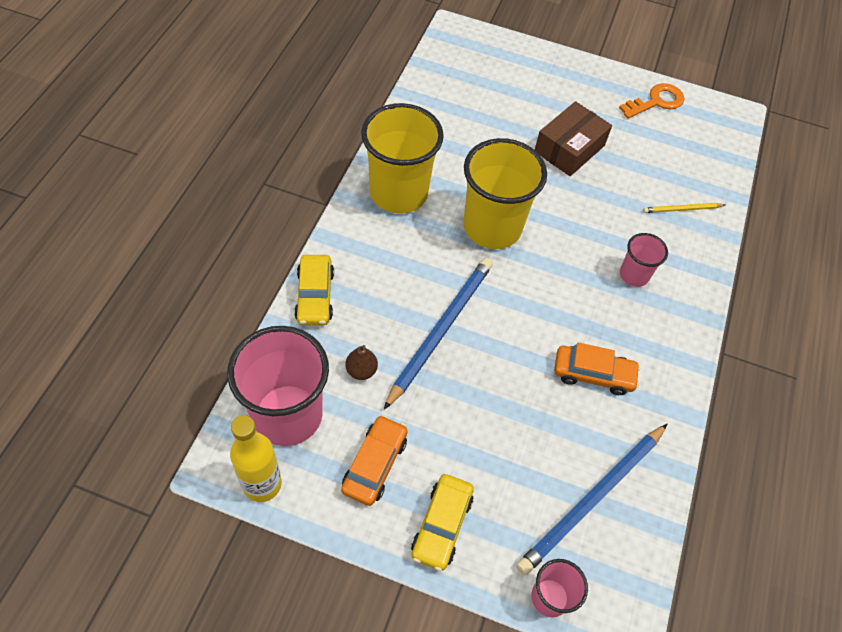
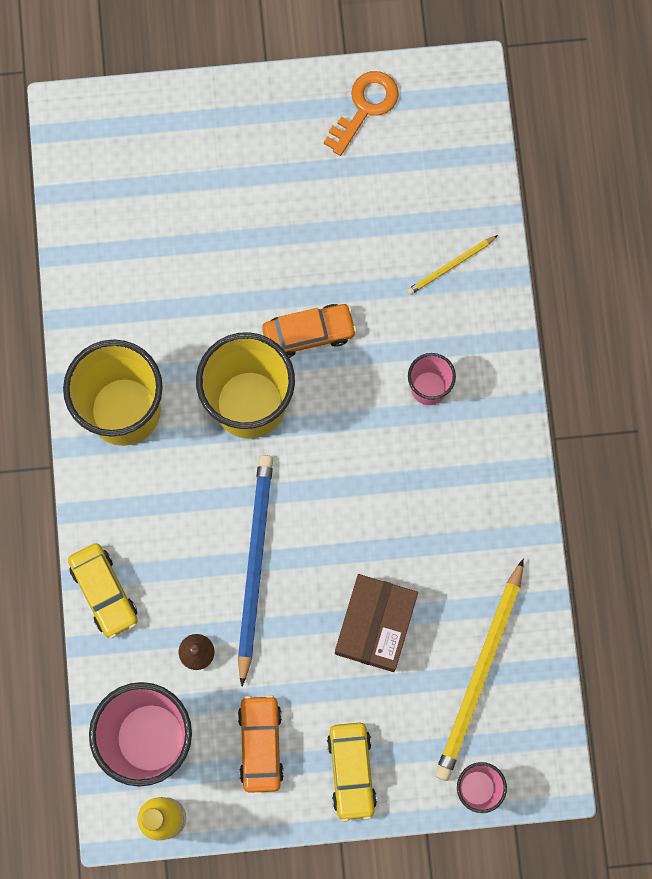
camera: 20 degrees left, 20 degrees up
blue pencil [516,424,667,575] -> yellow pencil [435,559,524,781]
brown box [535,101,612,176] -> brown box moved to [335,574,418,672]
orange car [554,342,640,395] -> orange car moved to [262,304,357,358]

